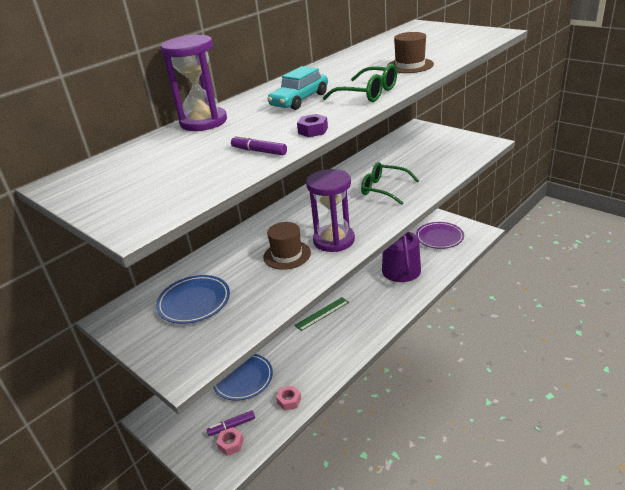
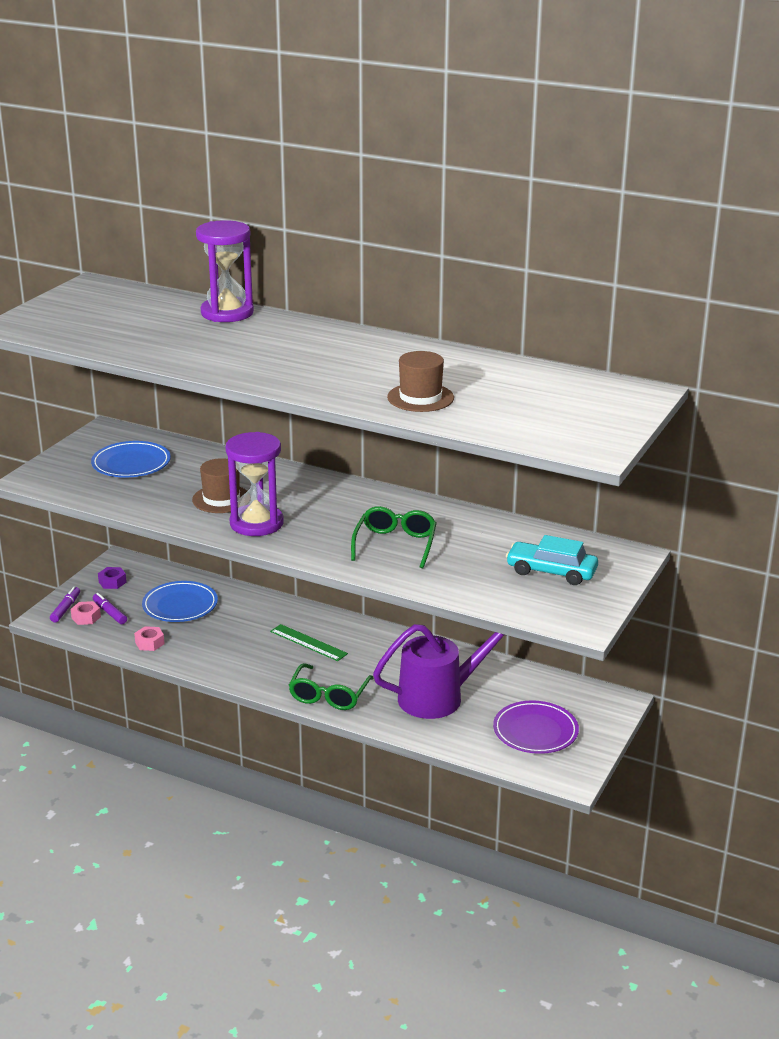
camera: 70 degrees right, 5 degrees down
purple marker [231,135,287,155] -> purple marker moved to [50,587,80,623]
turquoise car [267,66,328,110] -> turquoise car moved to [506,535,598,585]
purple nut [297,114,328,137] -> purple nut moved to [98,567,127,589]
green glasses [323,64,397,102] -> green glasses moved to [289,663,374,710]

